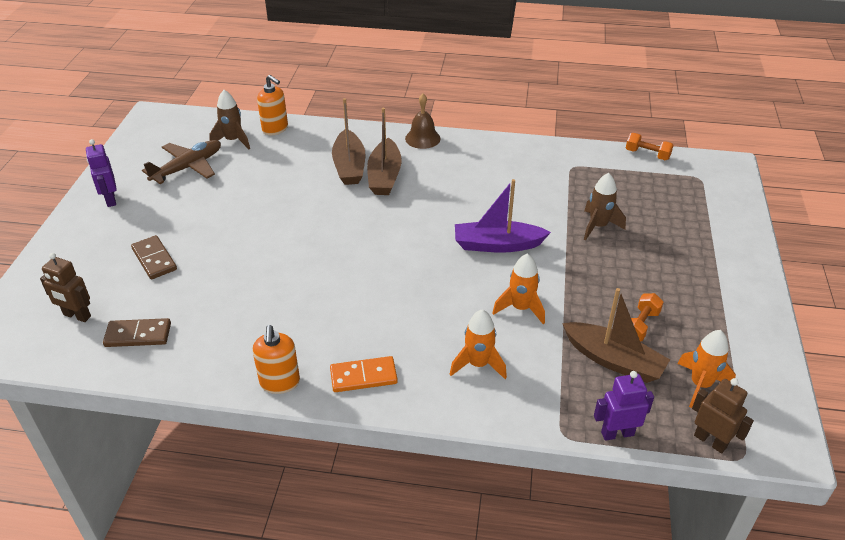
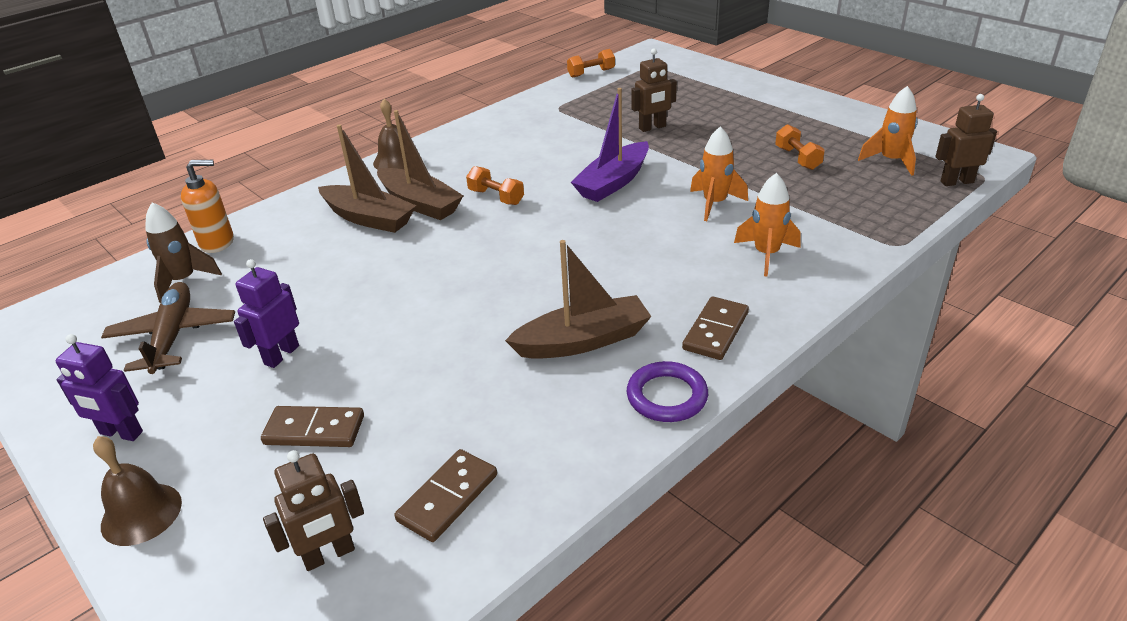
camera: 50 degrees left, 5 degrees down
orange soap dispenser [253,325,300,394] -> purple ring [627,361,708,422]
orange domino [330,356,398,392] -> brown domino [682,296,749,360]
brown boat [562,288,670,383] -> brown boat moved to [505,240,652,359]
brown rocket [584,173,626,240] -> brown robot [631,49,677,132]
purple robot [594,371,654,441] -> purple robot moved to [234,259,299,368]
none -> brown bell [93,436,182,546]
none -> orange dumbbell [466,166,524,205]

